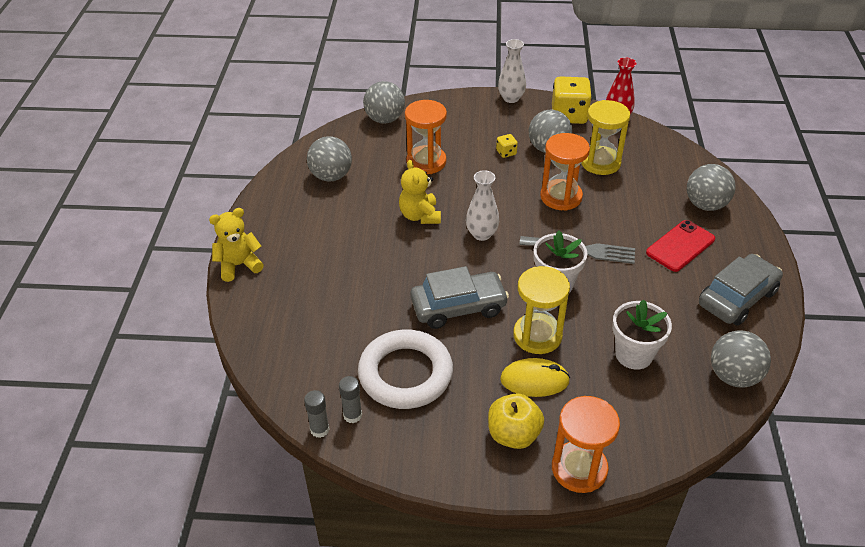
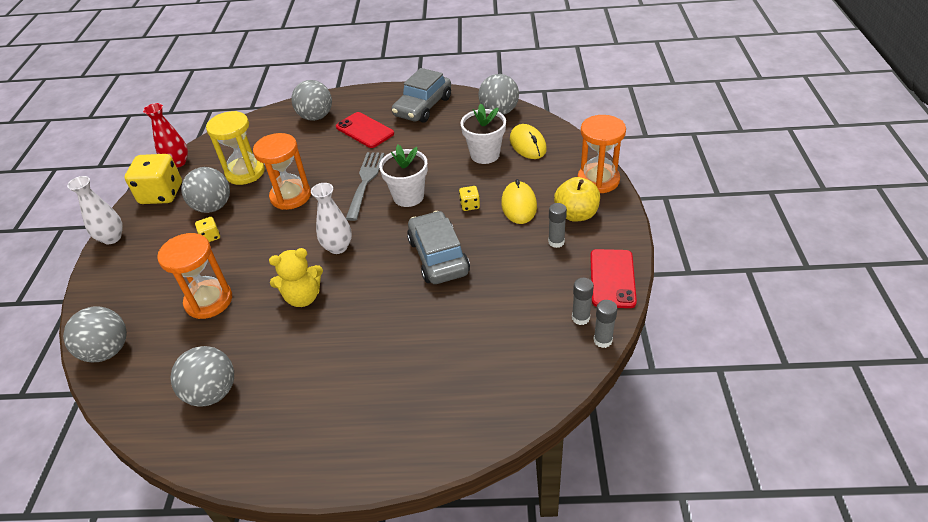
camera: 90 degrees left, 0 degrees up
yellow teddy bear [209,208,264,282] -> none
white ring [358,330,453,409] -> none
yellow hourglass [513,266,570,354] -> yellow dice [459,186,480,211]
grey car [699,254,783,326] -> grey car turned 105 degrees counterclockwise [392,68,451,123]
none -> yellow mouse [510,124,547,159]
none -> grey glue stick [548,203,567,248]
none -> red phone [590,249,637,308]

